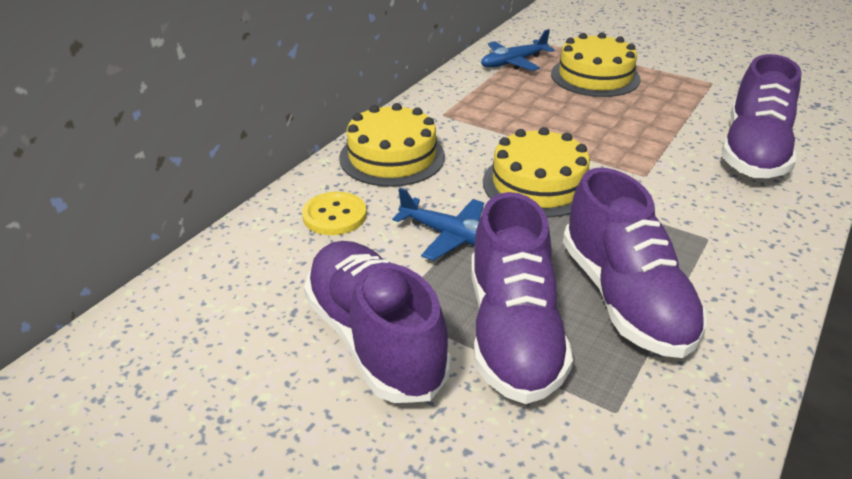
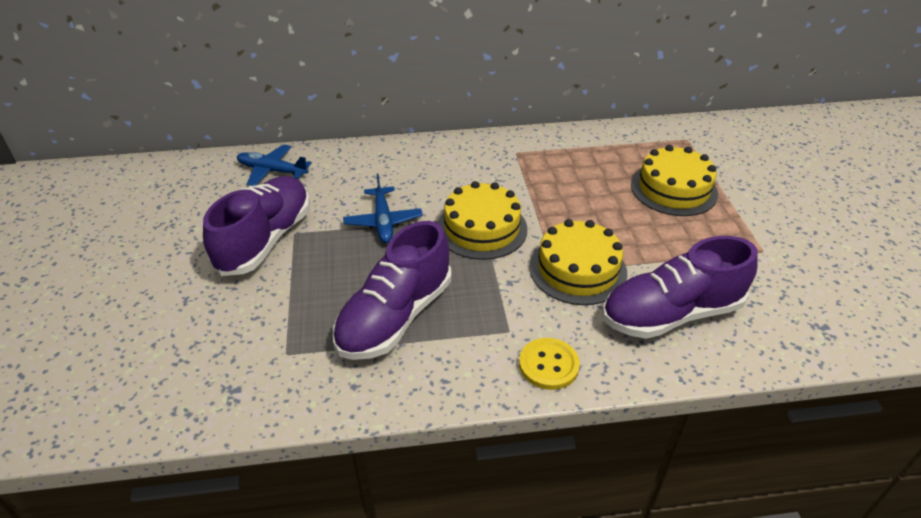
camera: 50 degrees right, 5 degrees up
yellow button [302,192,367,235] -> yellow button moved to [519,338,580,390]
yellow cake [339,103,445,187] -> yellow cake moved to [530,219,627,305]
purple shoe [471,192,573,404] -> none
blue plane [481,29,555,71] -> blue plane moved to [237,144,312,186]

